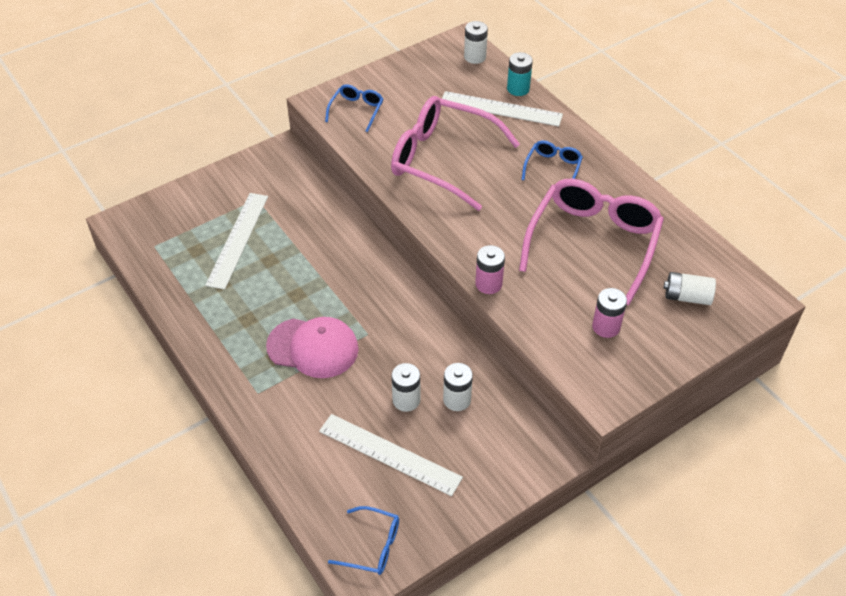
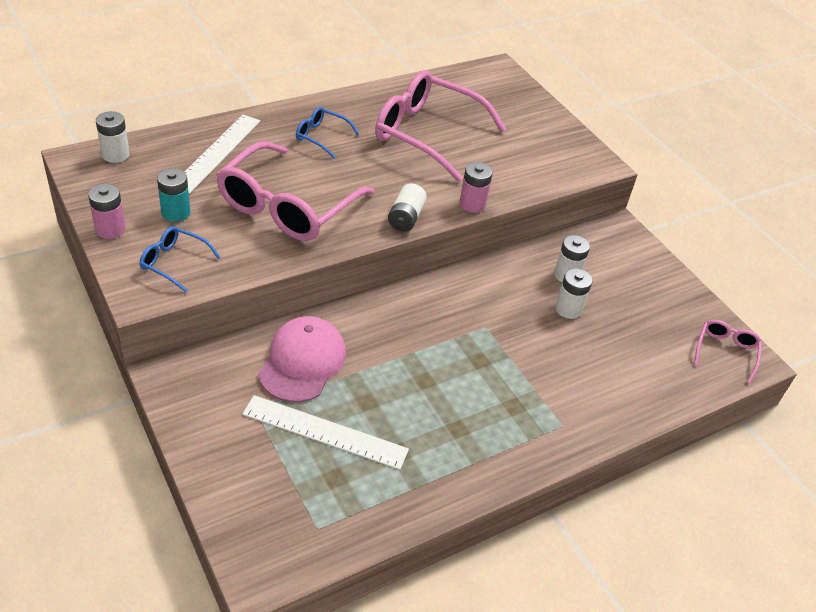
camera: 90 degrees left, 5 degrees down
pink cap [266,317,359,378] -> pink cap moved to [258,316,346,402]
white ruler [319,414,463,496] -> none
blue glasses [328,506,399,575] -> pink glasses [694,320,762,384]
turquoise battery [507,52,533,96] -> turquoise battery moved to [157,168,190,222]
pink battery [592,288,627,338] -> pink battery moved to [88,184,126,239]
white battery [664,272,716,305] -> white battery moved to [388,183,427,231]

